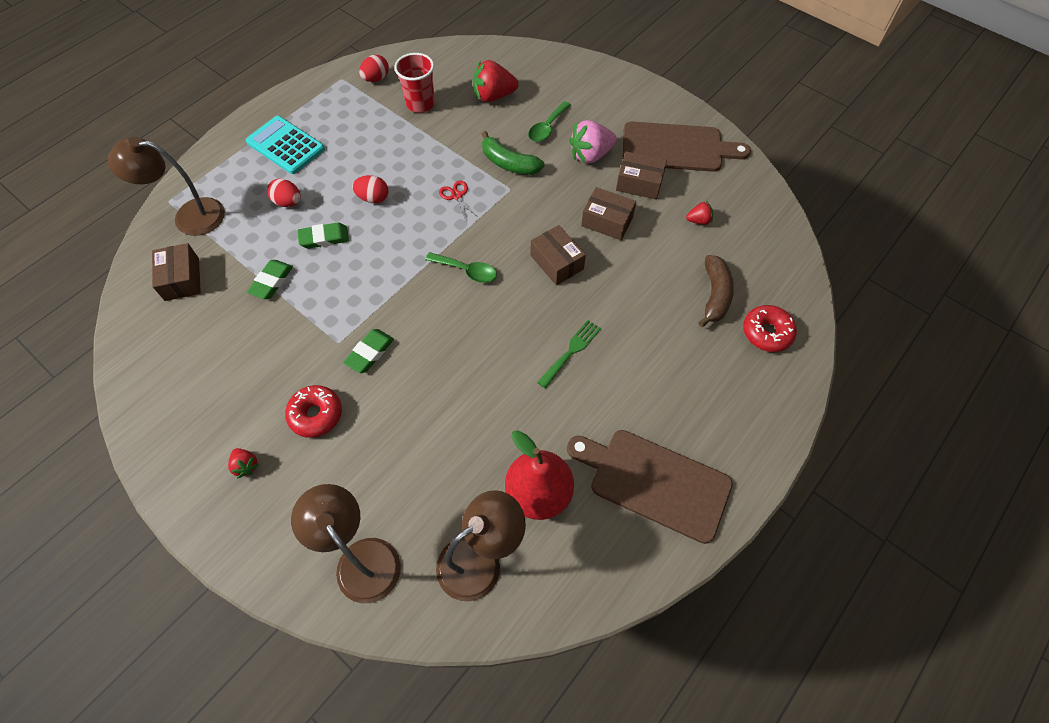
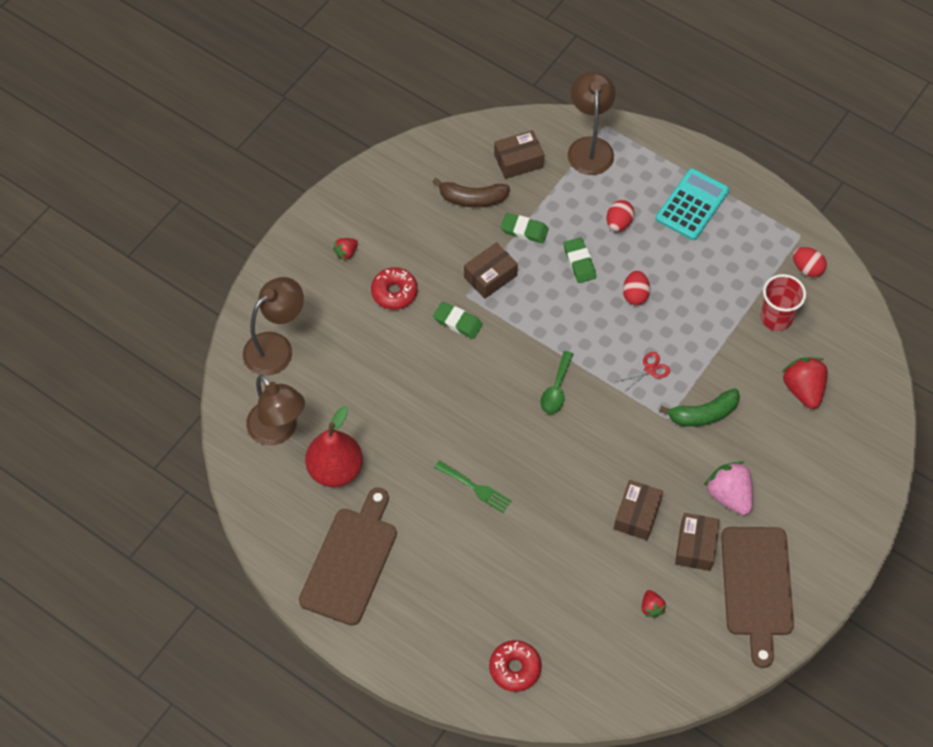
camera: 85 degrees right, 0 degrees up
green banana [482,131,545,175] -> green banana turned 135 degrees counterclockwise [659,389,740,427]
green spoon [528,101,571,142] -> none
brown box [531,225,586,285] -> brown box moved to [464,242,518,299]
brown banana [698,255,734,327] -> brown banana moved to [433,178,510,207]

